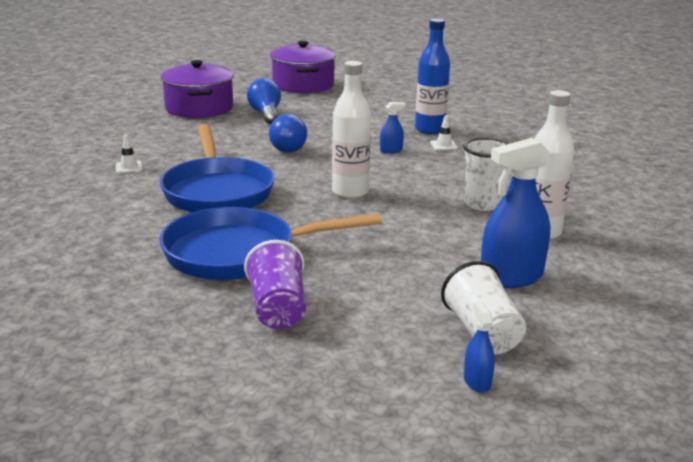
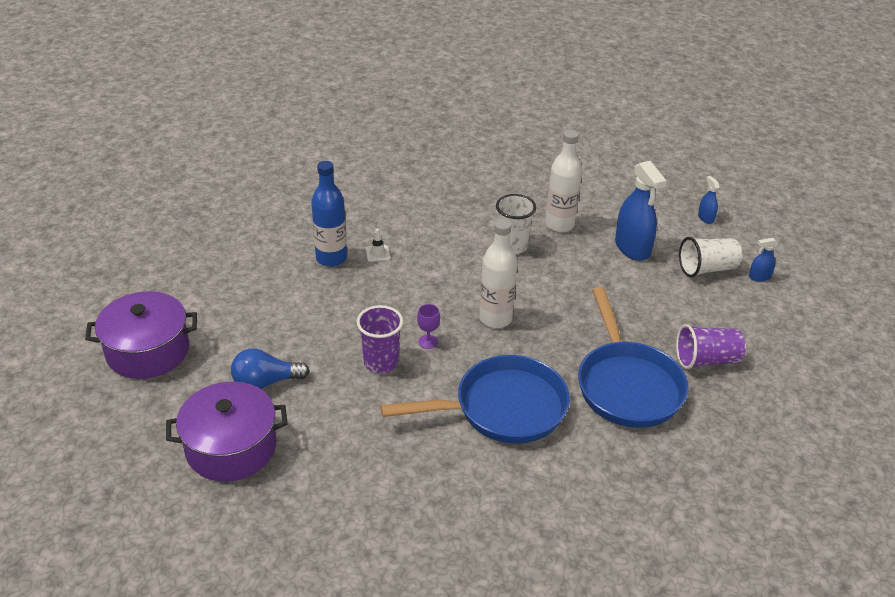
camera: 90 degrees left, 15 degrees up
white traffic cone [116,135,143,173] -> none
blue light bulb [269,114,307,153] -> purple cup [356,305,403,373]
blue spray bottle [380,102,406,153] -> blue spray bottle moved to [698,176,720,224]
none -> purple goblet [417,304,440,349]

